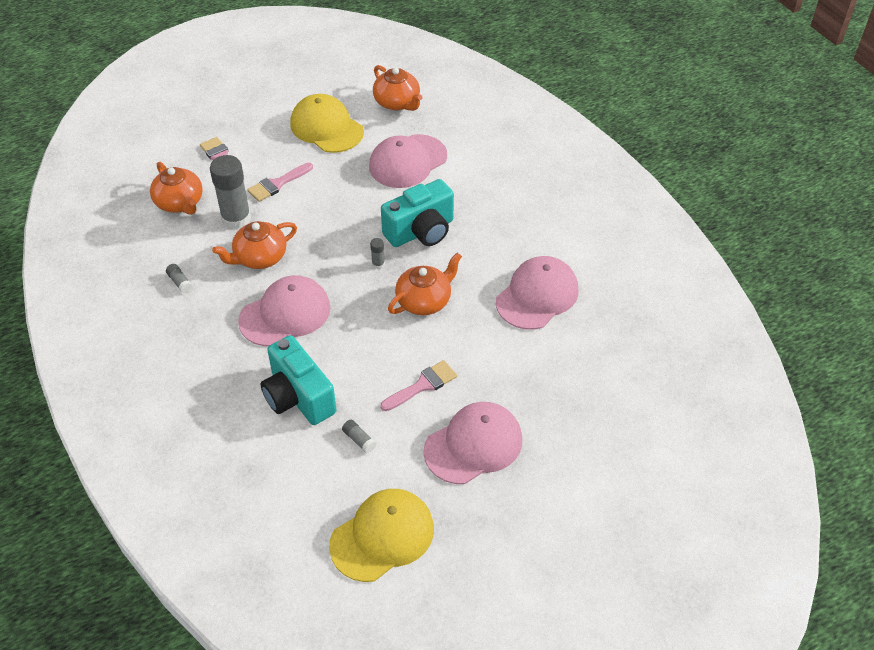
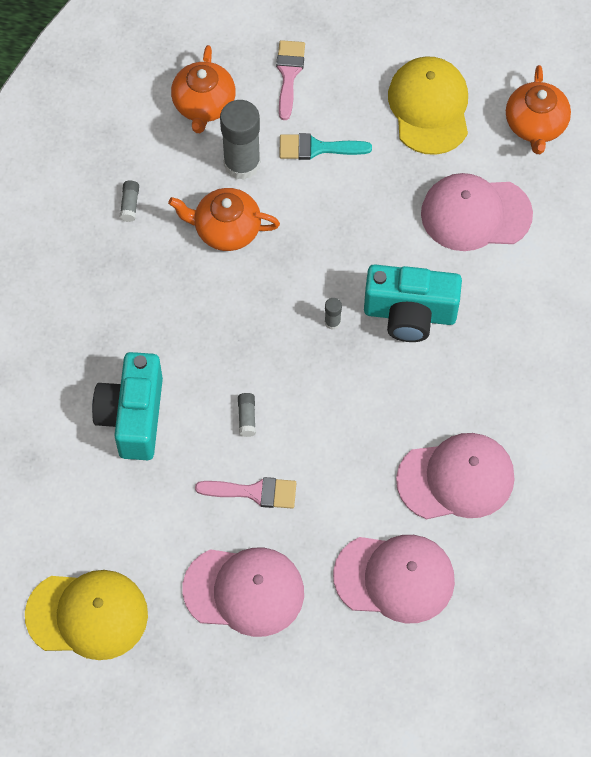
camera: 40 degrees right, 15 degrees up
pink cap [238,275,330,346] -> pink cap moved to [333,535,455,623]
pink brush [247,163,313,202] -> turquoise brush [279,133,372,160]
grey glue stick [342,420,376,454] -> grey glue stick moved to [238,393,256,437]
orange teapot [388,253,462,315] -> none

